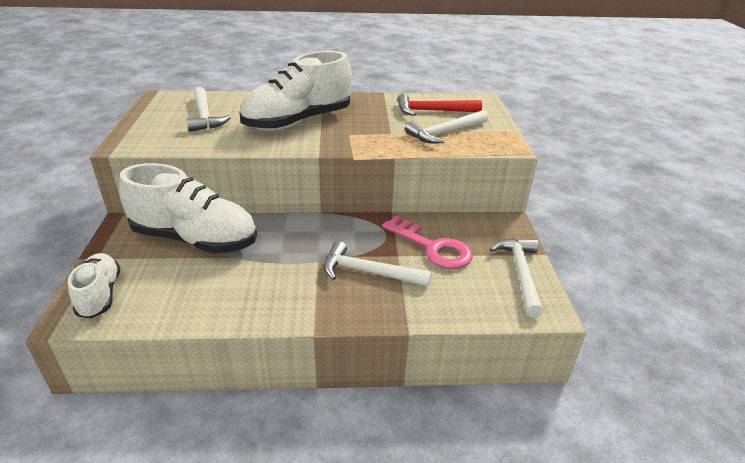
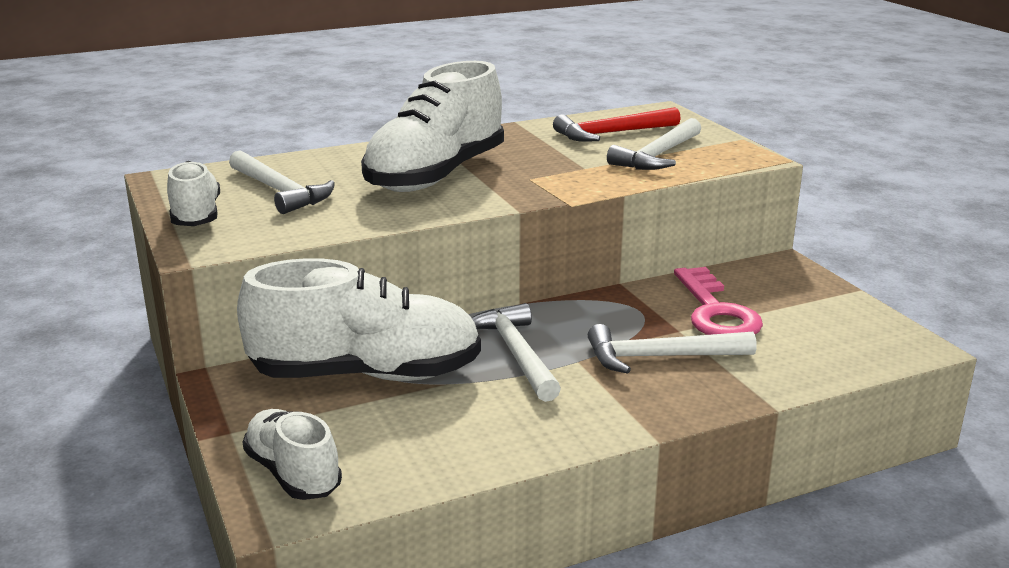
camera: 20 degrees left, 10 degrees down
pink key [382,215,473,269] -> pink key turned 60 degrees clockwise [674,267,763,335]
white hammer [490,238,543,317] -> white hammer moved to [472,303,561,402]
none -> white shoe [167,161,220,226]

